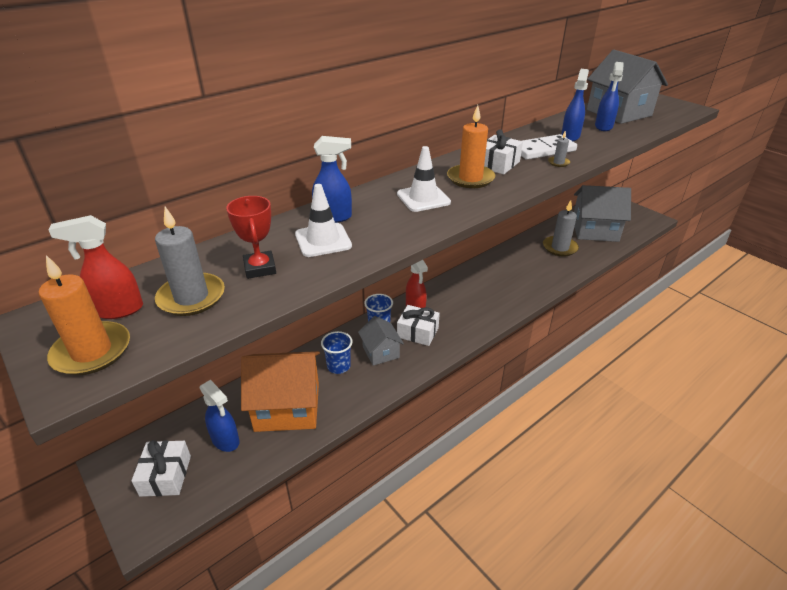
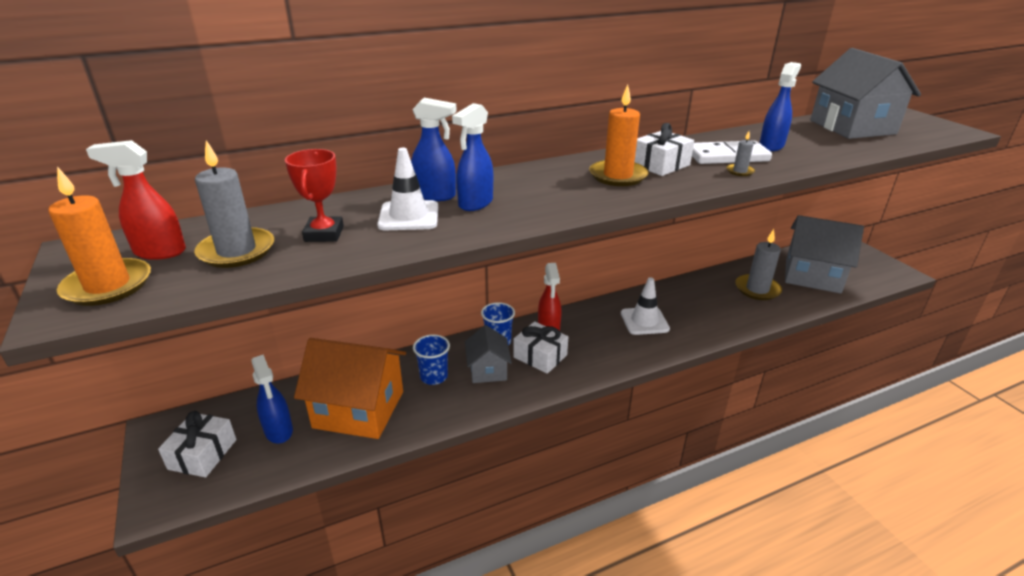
camera: 15 degrees right, 5 degrees down
white traffic cone [397,146,451,212] -> white traffic cone moved to [621,277,670,335]
blue spray bottle [595,62,624,131] -> blue spray bottle moved to [452,103,493,211]

